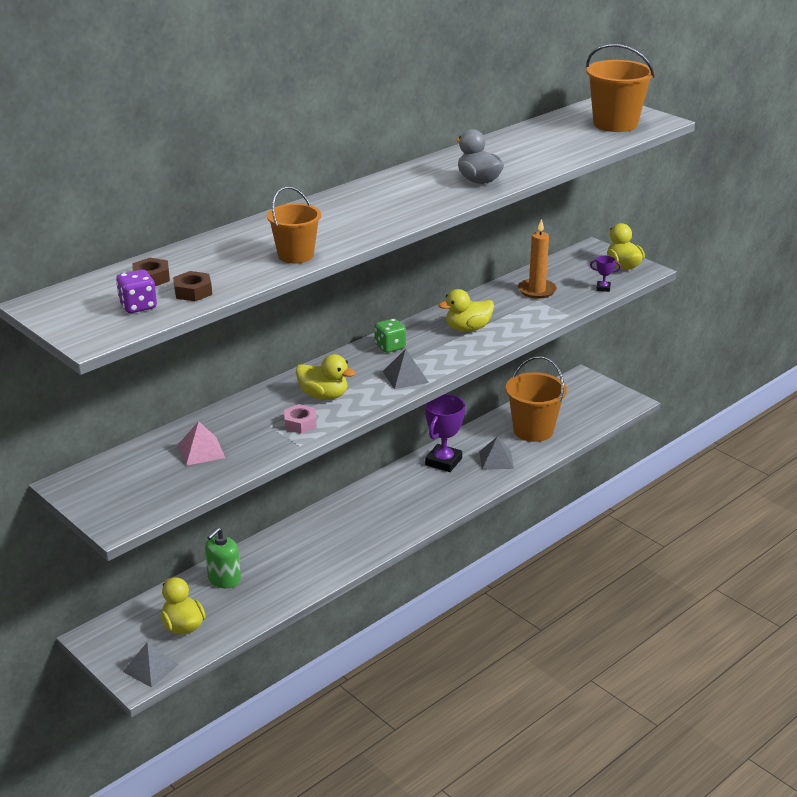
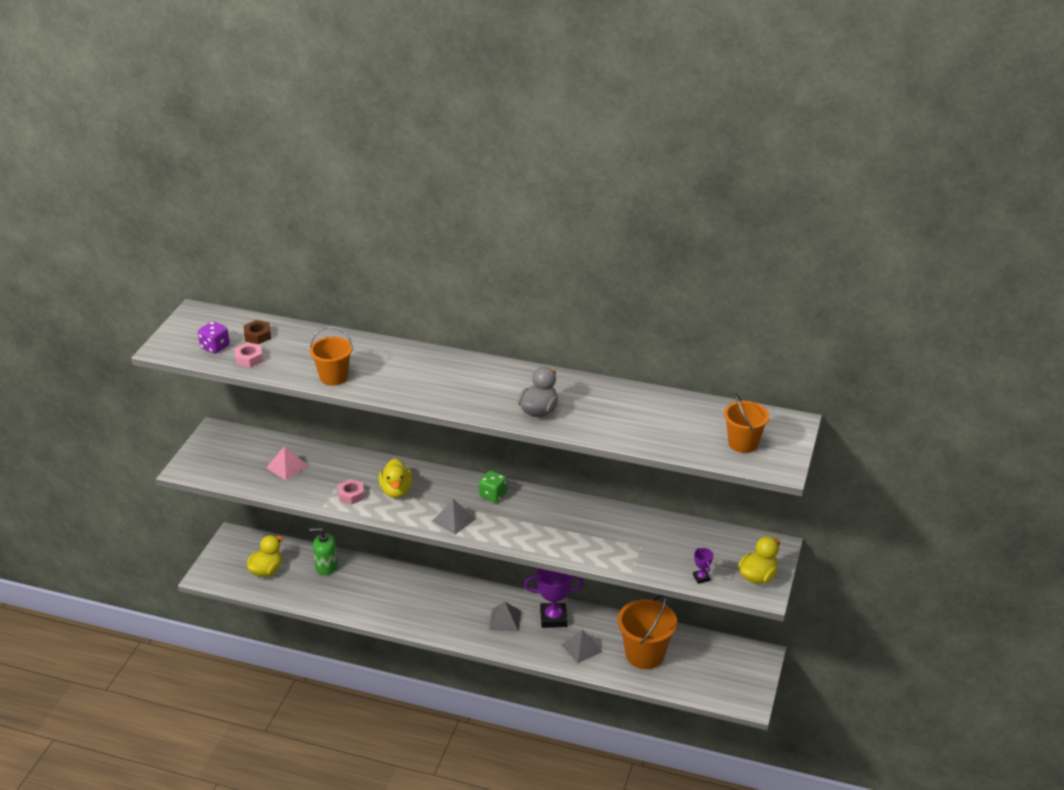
camera: 60 degrees right, 5 degrees up
grey pyramid [123,642,179,688] -> grey pyramid moved to [489,602,521,632]
brown nut [173,271,212,302] -> pink nut [234,343,263,368]
yellow duck [438,289,494,332] -> none
orange candle [518,219,557,299] -> none
orange bucket [586,44,655,132] -> orange bucket [724,394,769,453], size x0.65

